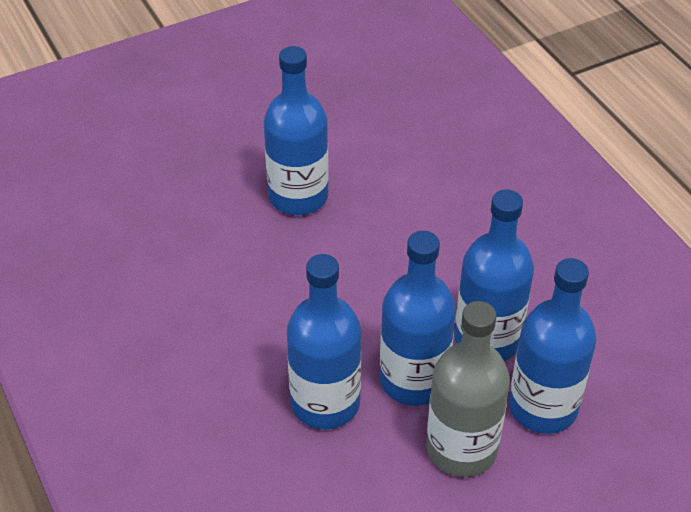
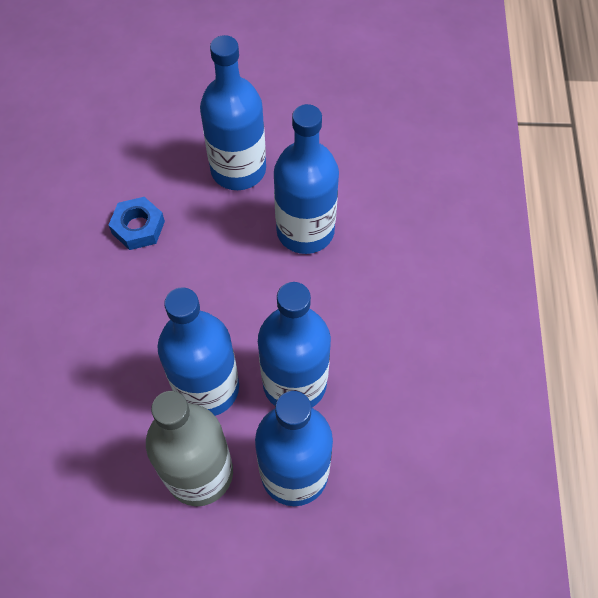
camera: 30 degrees right, 15 degrees up
blue bottle [287,254,361,429] -> blue bottle moved to [274,104,339,254]
none -> blue nut [109,197,165,250]

